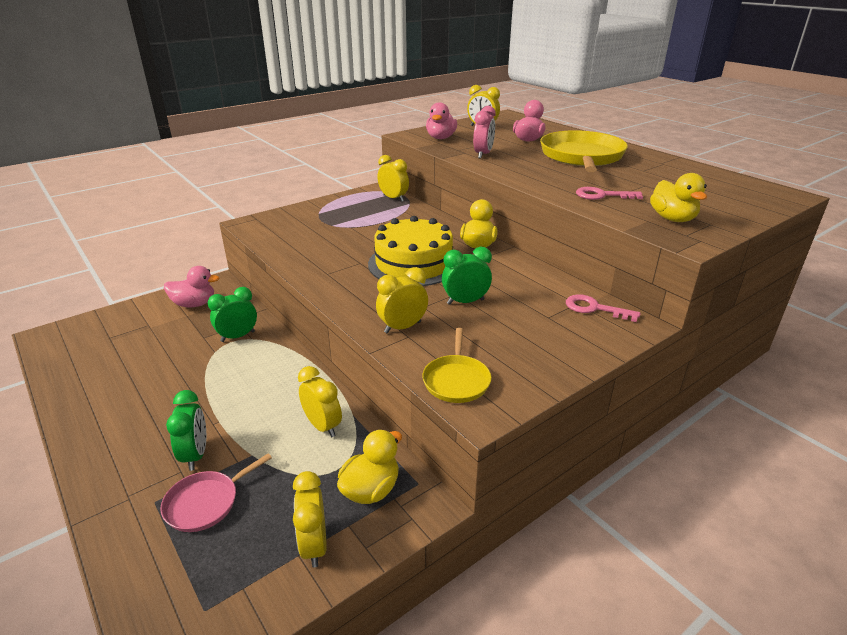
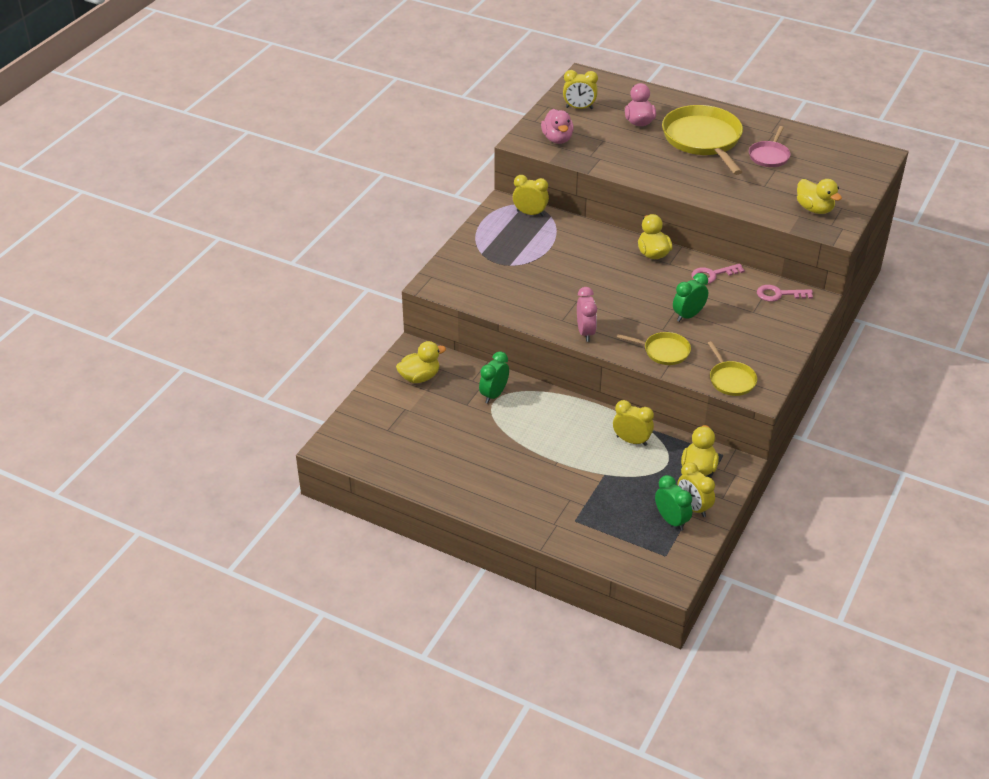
camera: 25 degrees left, 10 degrees up
pink pan [160,453,272,532] -> pink pan moved to [749,126,791,167]
pink duck [164,266,220,308] -> yellow duck [396,341,446,383]
green clock [166,390,206,471] -> green clock moved to [655,475,692,531]
yellow cake [368,216,453,286] -> none
yellow clock [376,267,428,334] -> yellow pan [617,332,691,365]
pink clock [473,106,496,159] -> pink clock moved to [577,287,597,342]
pink key [576,187,643,200] -> pink key moved to [692,264,745,284]

